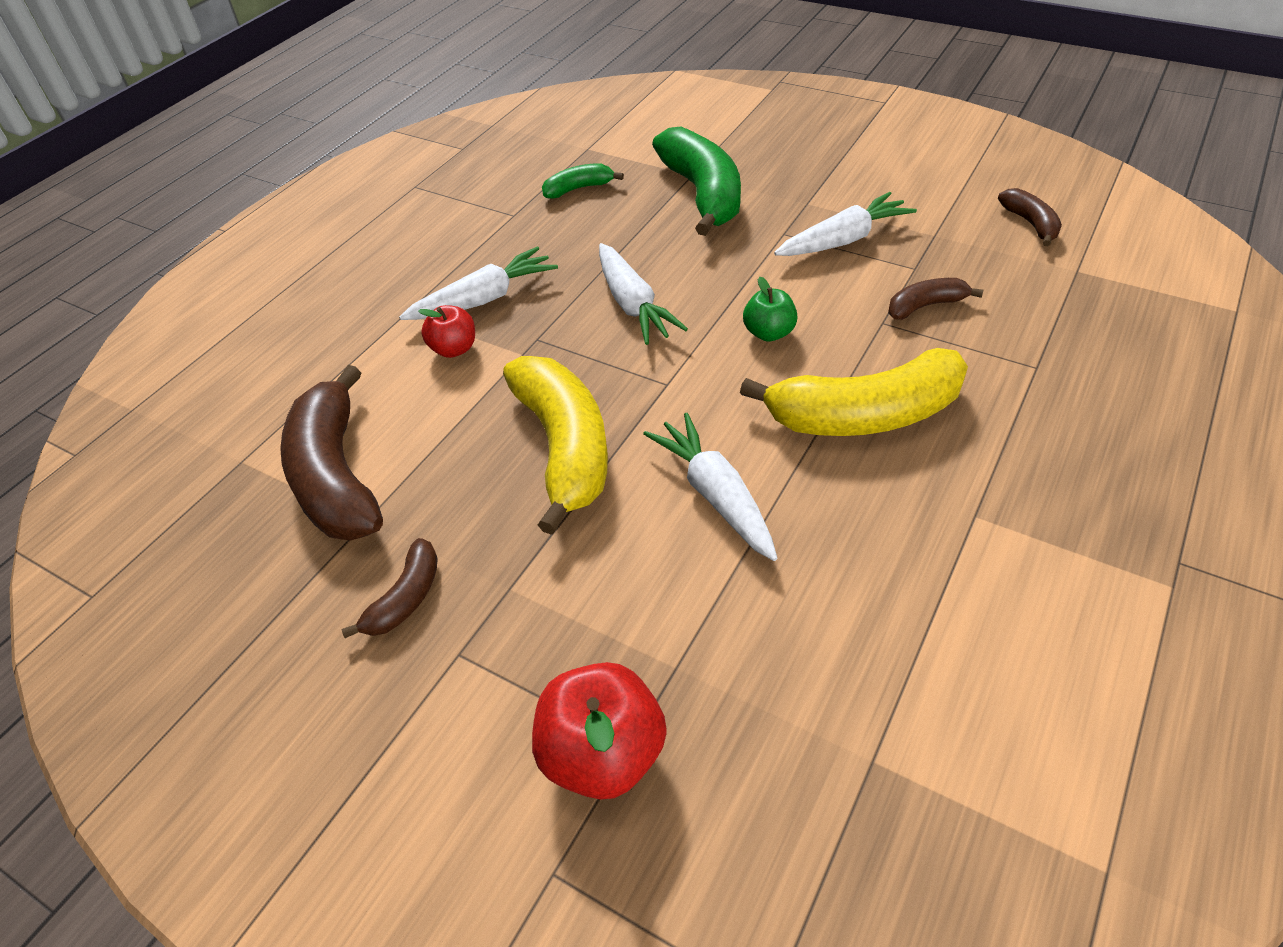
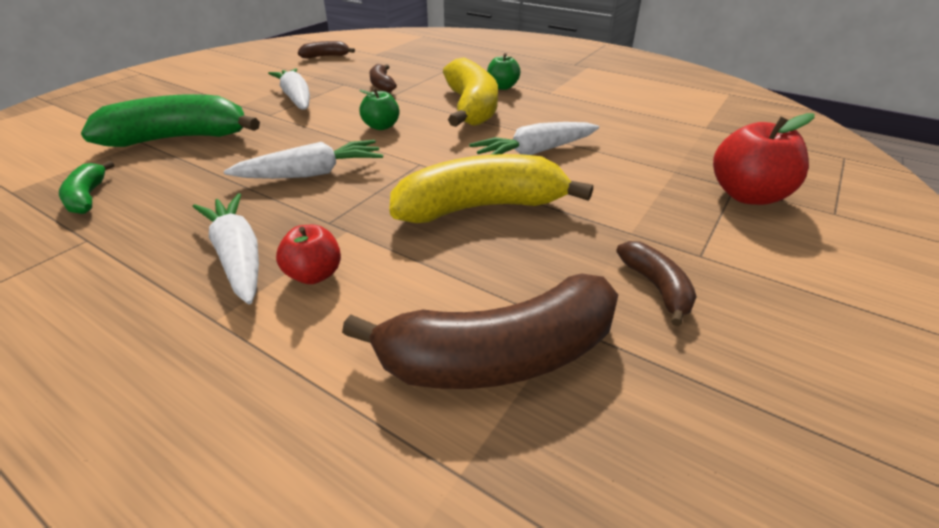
camera: 90 degrees left, 10 degrees down
brown banana [341,538,438,638] -> brown banana turned 45 degrees clockwise [616,241,697,326]
none -> green apple [487,53,520,90]

